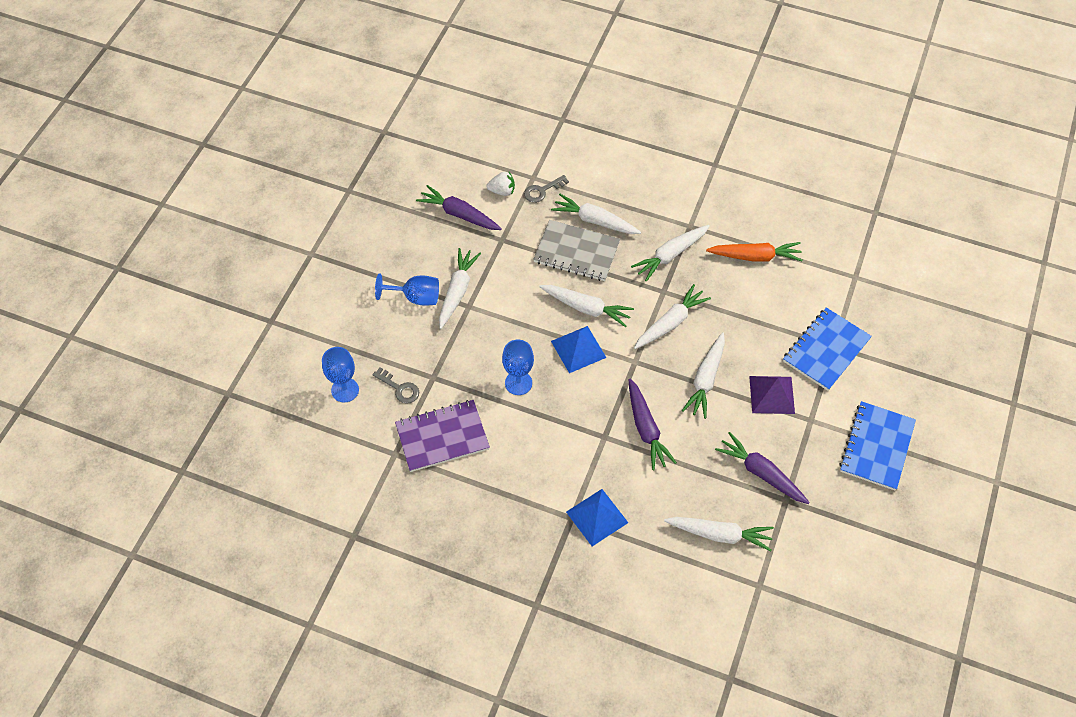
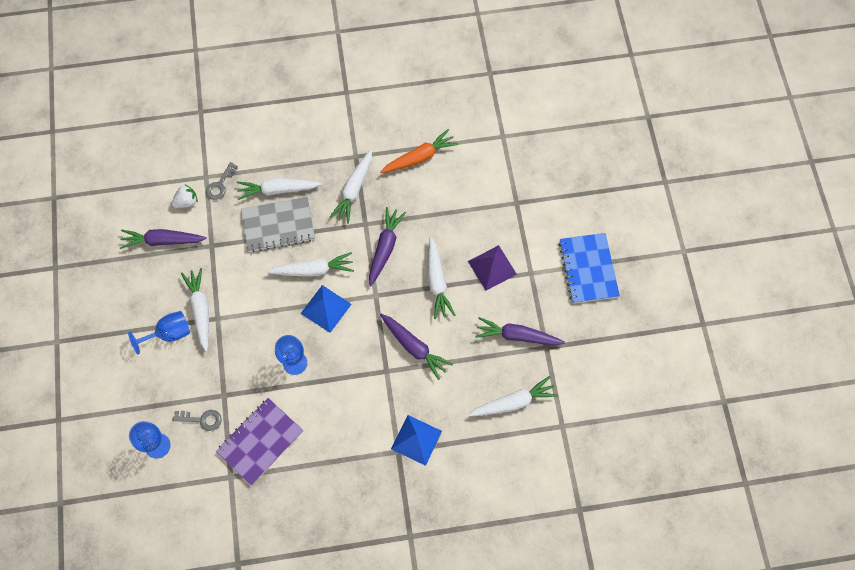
camera: 30 degrees left, 10 degrees up
white carrot [634,284,711,349] -> purple carrot [369,207,406,286]
blue notebook [783,307,872,391] -> none

